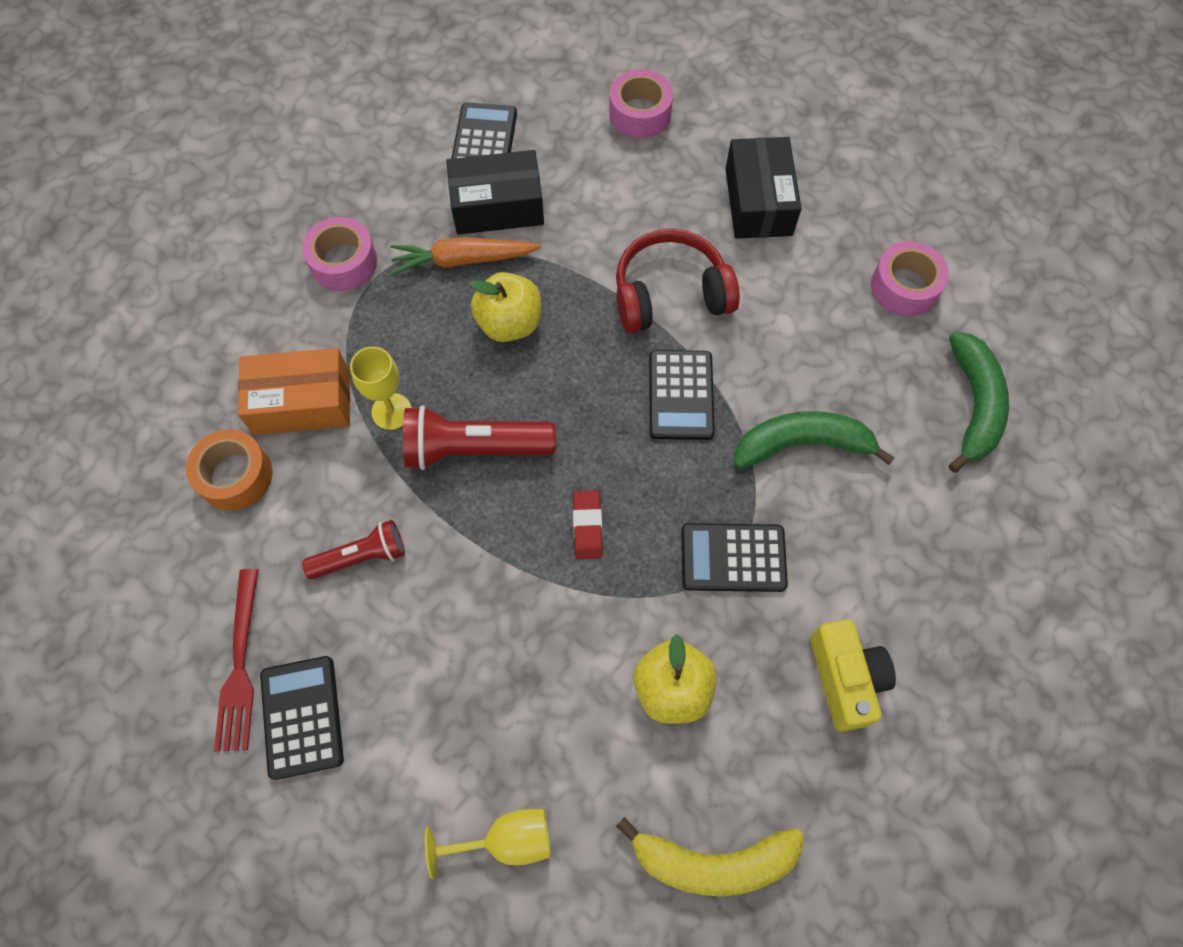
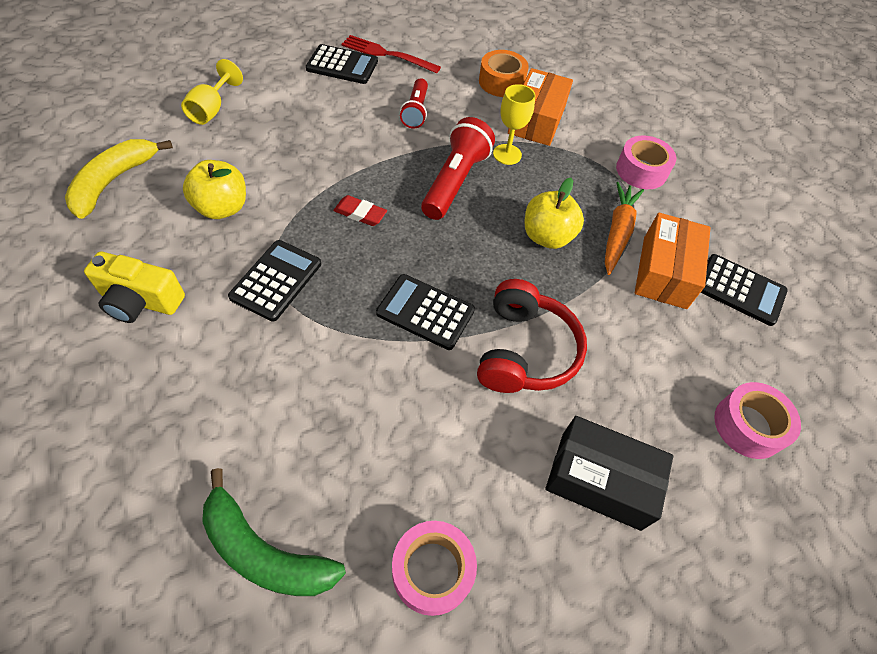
camera: 110 degrees right, 10 degrees down
black box [446,150,544,235] -> orange box [635,213,711,309]
green banana [734,411,895,469] -> none

